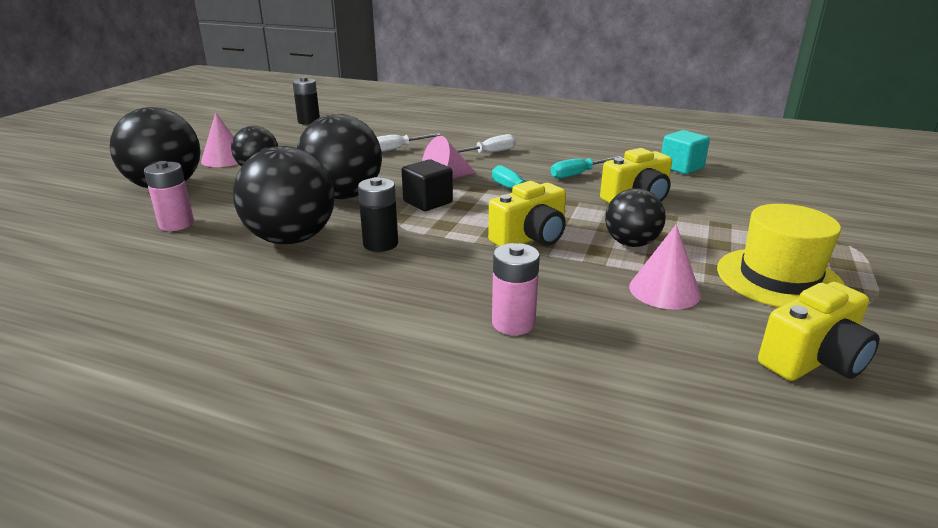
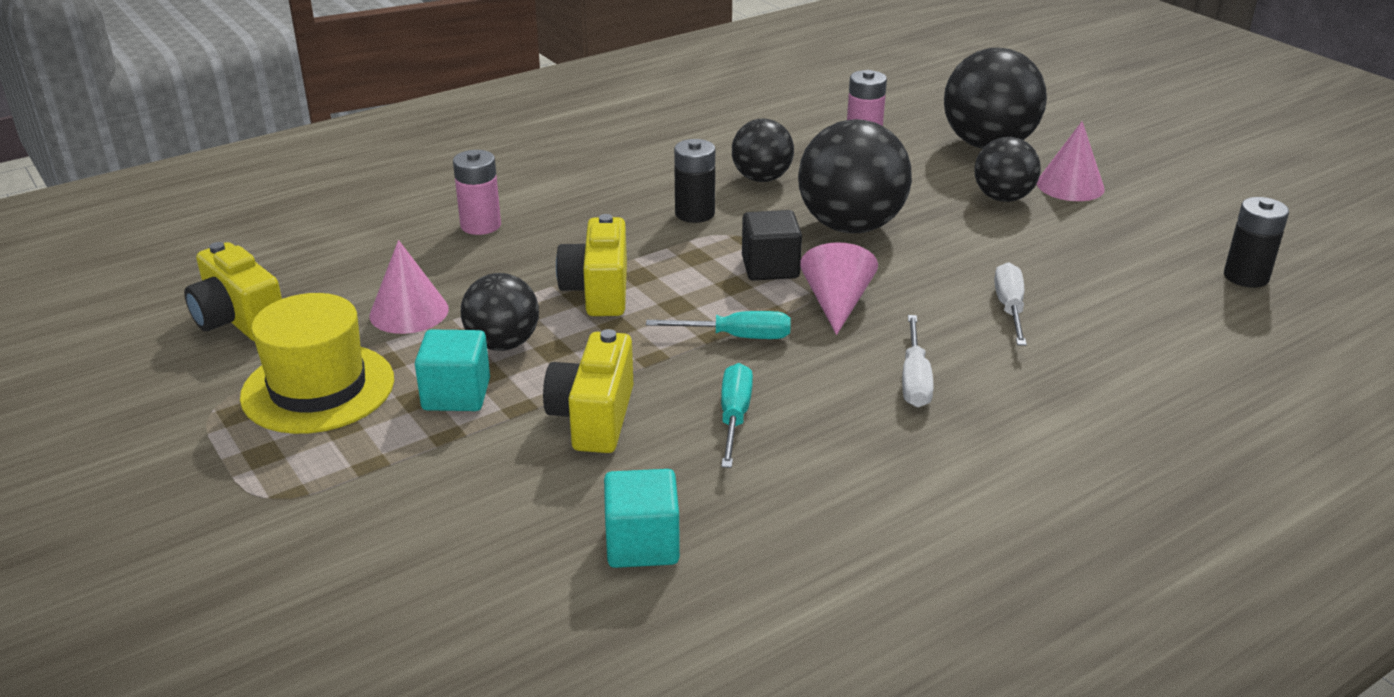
camera: 125 degrees right, 5 degrees up
black ball [233,146,335,244] -> black ball [732,119,794,182], size x0.60
yellow camera [758,282,880,381] -> yellow camera turned 45 degrees counterclockwise [184,242,282,341]
none -> turquoise cube [415,330,490,411]

